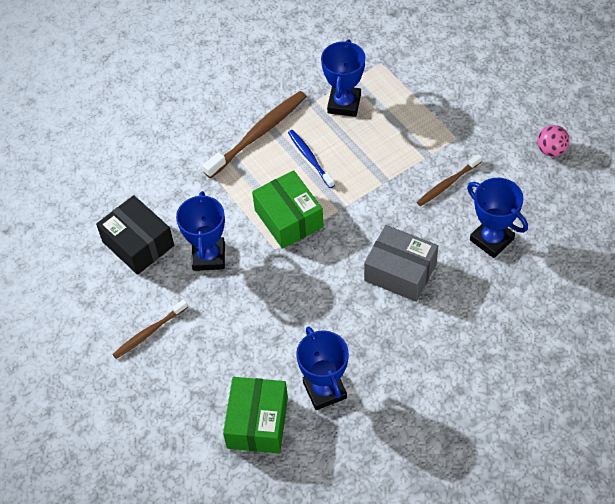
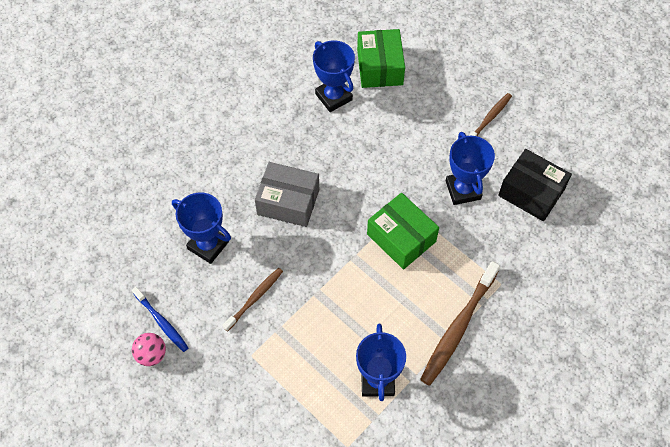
camera: 165 degrees right, 5 degrees up
blue toothbrush [288,130,335,188] -> blue toothbrush moved to [132,287,189,352]

